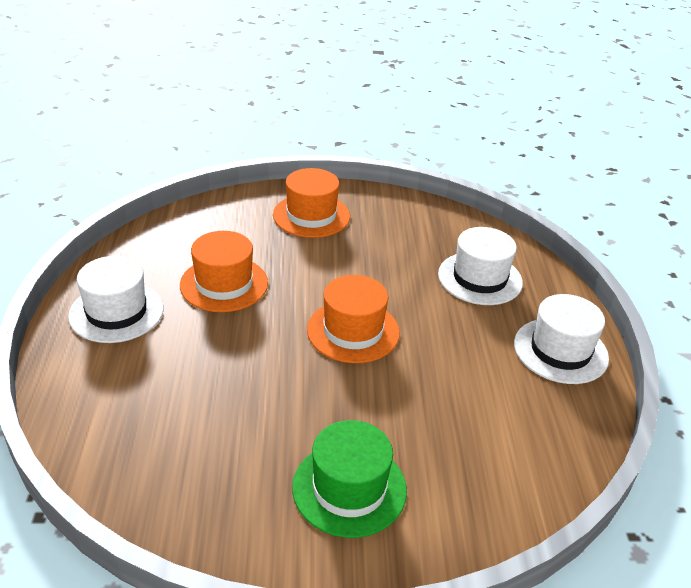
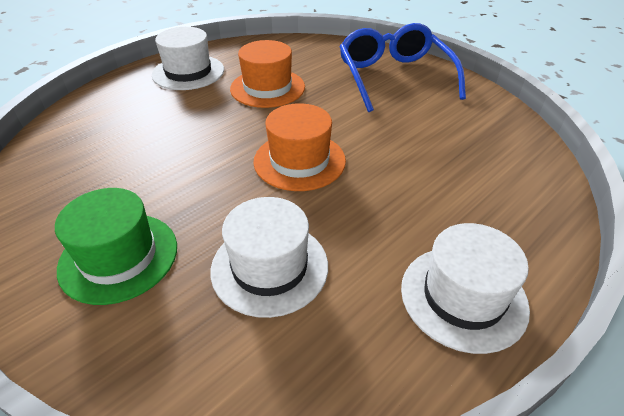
camera: 50 degrees right, 5 degrees up
orange hat [273,168,350,238] -> blue glasses [339,23,466,112]
white hat [438,227,523,305] -> white hat moved to [210,197,328,318]

